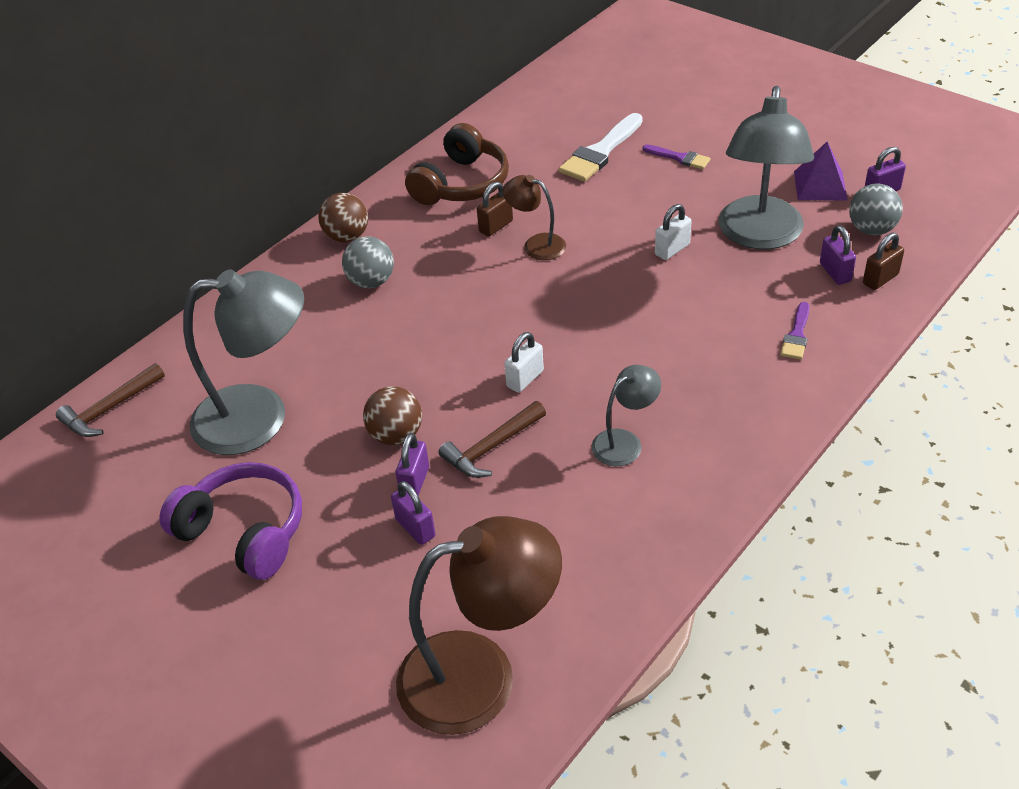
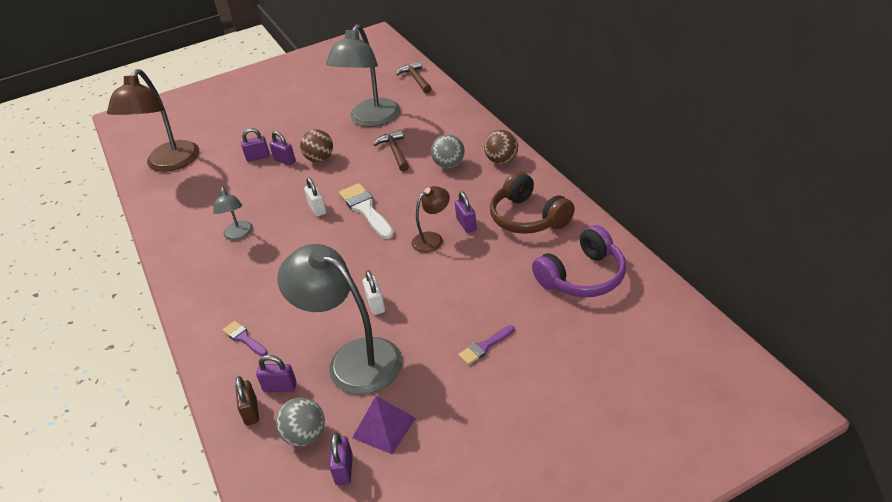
camera: 115 degrees right, 5 degrees down
purple headphones [159,462,302,580] -> purple headphones moved to [532,225,626,297]
brown hammer [439,401,546,478] -> brown hammer moved to [374,130,409,172]
brown padlock [477,182,513,237] -> purple padlock [455,192,477,233]
white brush [559,113,643,182] -> white brush moved to [339,183,394,239]

